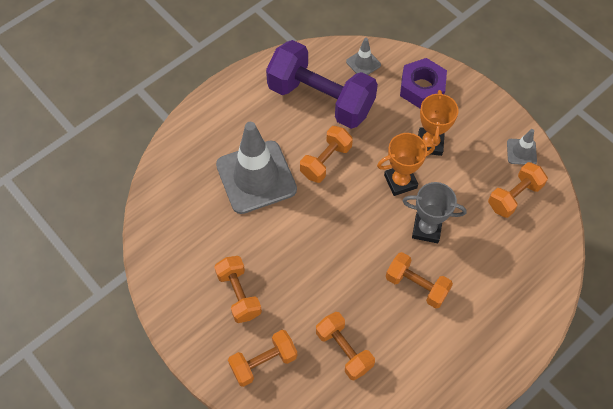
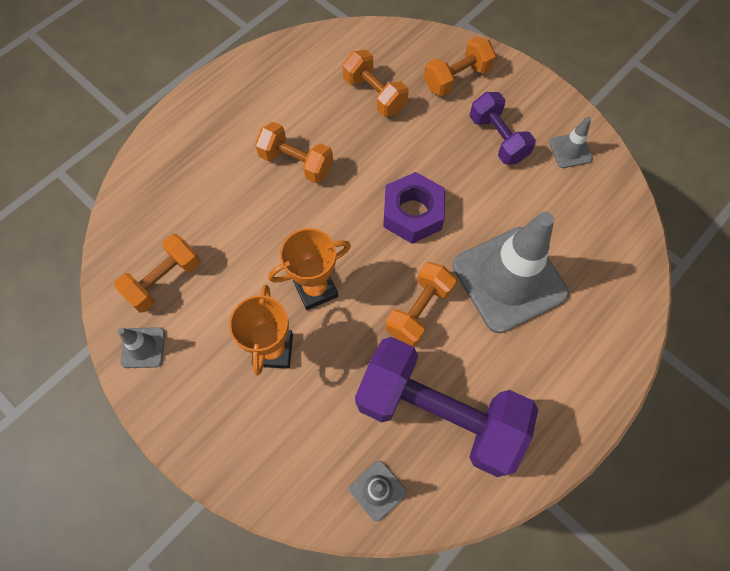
camera: 175 degrees right, 5 degrees up
orange dumbbell [214,256,262,323] -> purple dumbbell [470,92,536,165]
purple nut [400,58,447,109] -> purple nut moved to [383,172,445,244]
grey trophy [403,182,467,243] -> none
none -> grey traffic cone [549,117,593,168]

